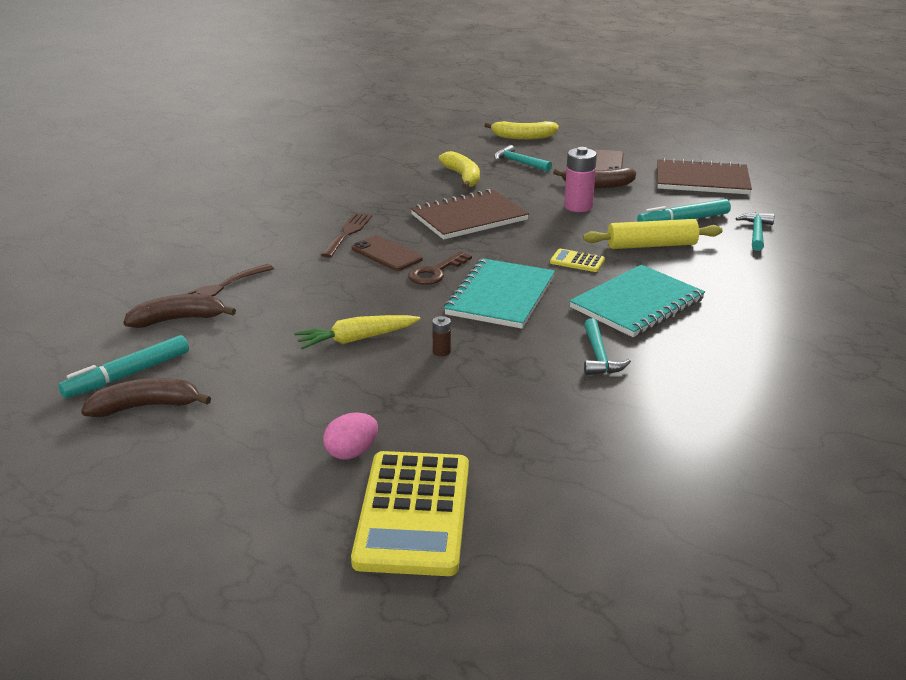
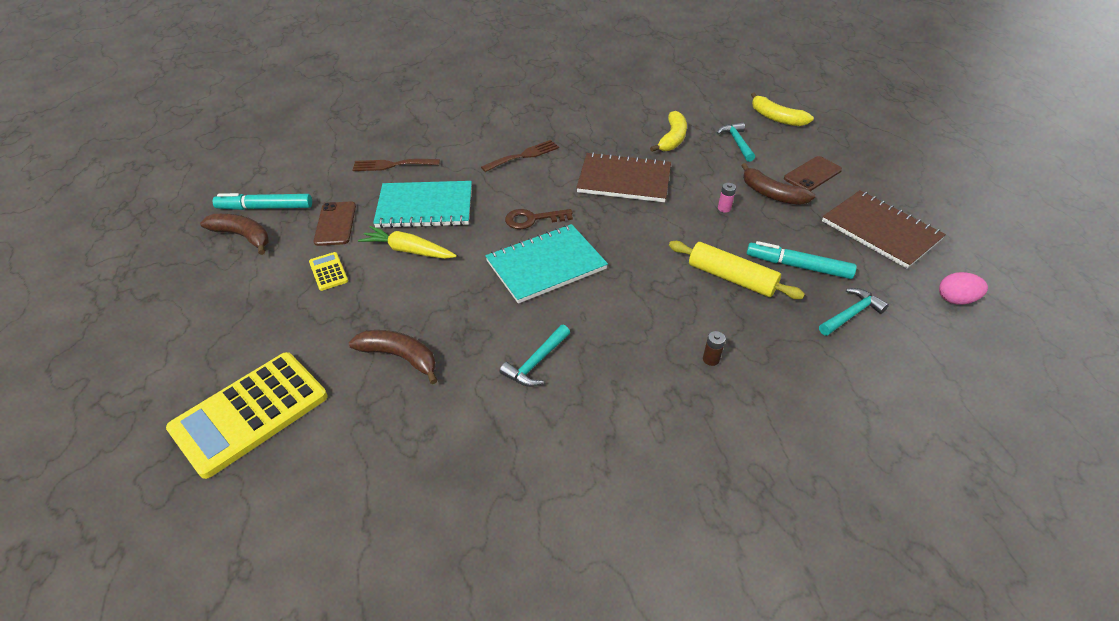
camera: 40 degrees right, 15 degrees up
brown banana [123,294,236,328] -> brown banana moved to [349,330,438,384]
pink egg [323,412,378,459] -> pink egg moved to [939,272,988,305]
brown phone [352,235,423,271] -> brown phone moved to [314,201,356,246]
brown battery [432,316,451,356] -> brown battery moved to [703,331,726,366]
yellow calculator [550,249,605,272] -> yellow calculator moved to [309,252,348,291]
pink battery [564,147,597,212] -> pink battery [718,183,736,213], size x0.49
turquoise notebook [569,265,705,337] -> turquoise notebook moved to [373,181,472,228]

